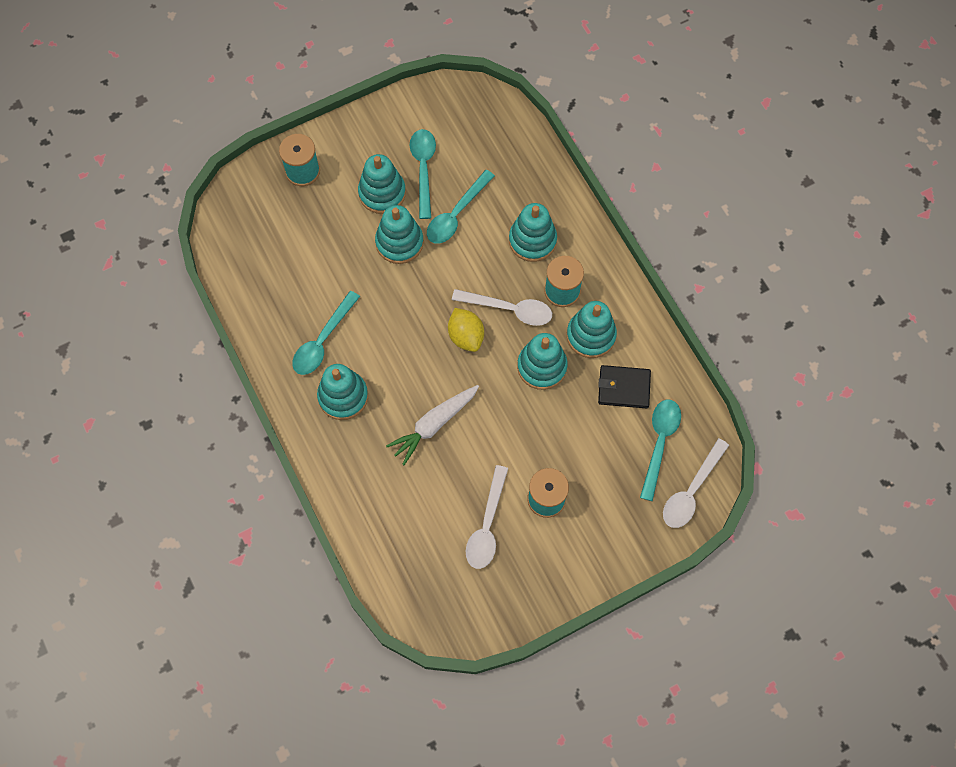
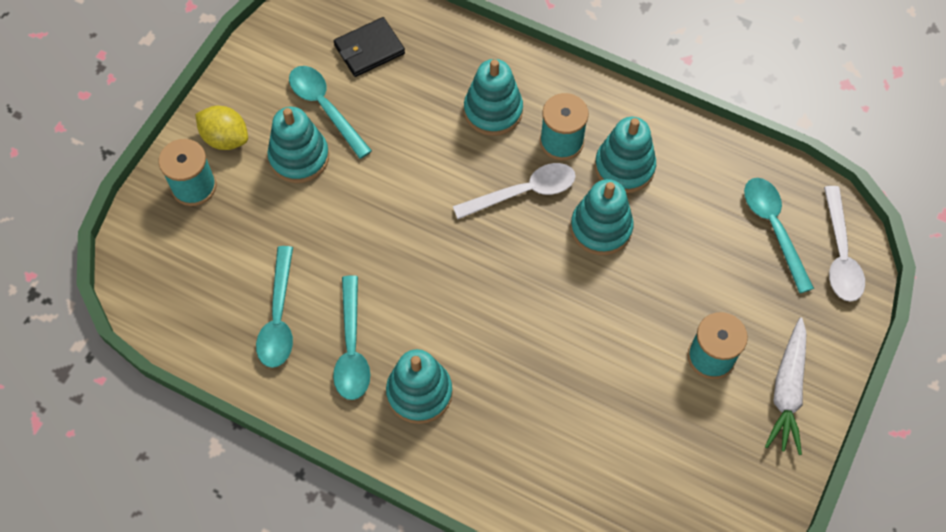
camera: 35 degrees left, 5 degrees down
turquoise stacking toy [375,205,424,264] -> none
white carrot [386,385,479,465] -> white carrot moved to [765,318,807,455]
turquoise spoon [427,170,495,244] -> turquoise spoon moved to [256,246,293,368]
yellow lemon [448,308,484,352] -> yellow lemon moved to [195,106,248,150]
white spoon [466,465,508,569] -> none
black wallet [598,365,651,409] -> black wallet moved to [334,17,405,77]

